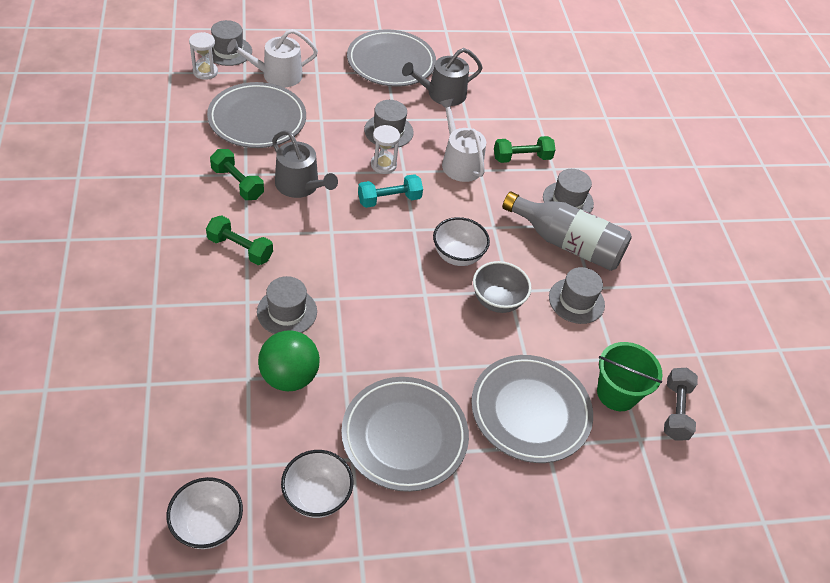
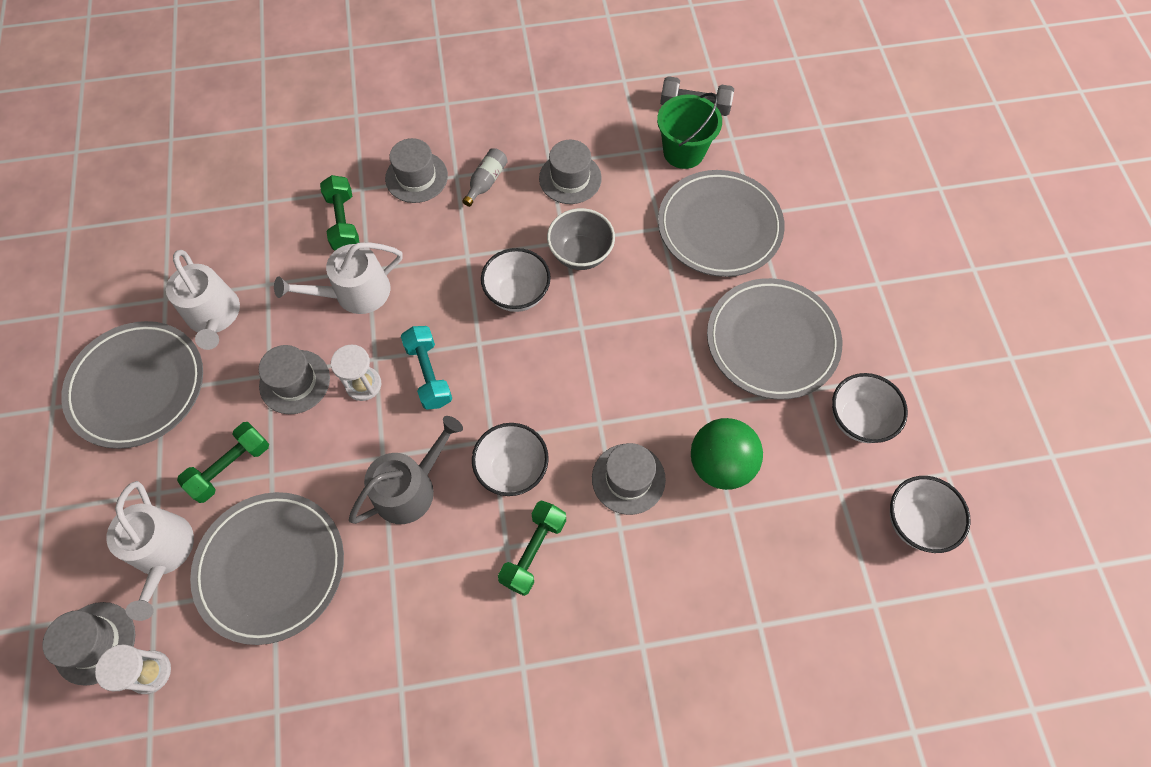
camera: 85 degrees left, 15 degrees up
green dumbbell [210,149,264,200] -> green dumbbell moved to [177,422,269,503]
grey watering can [402,48,483,106] -> white watering can [166,250,240,350]
grey bottle [502,191,632,271] -> grey bottle [463,148,508,207], size x0.44
none -> white bowl [472,423,549,496]

